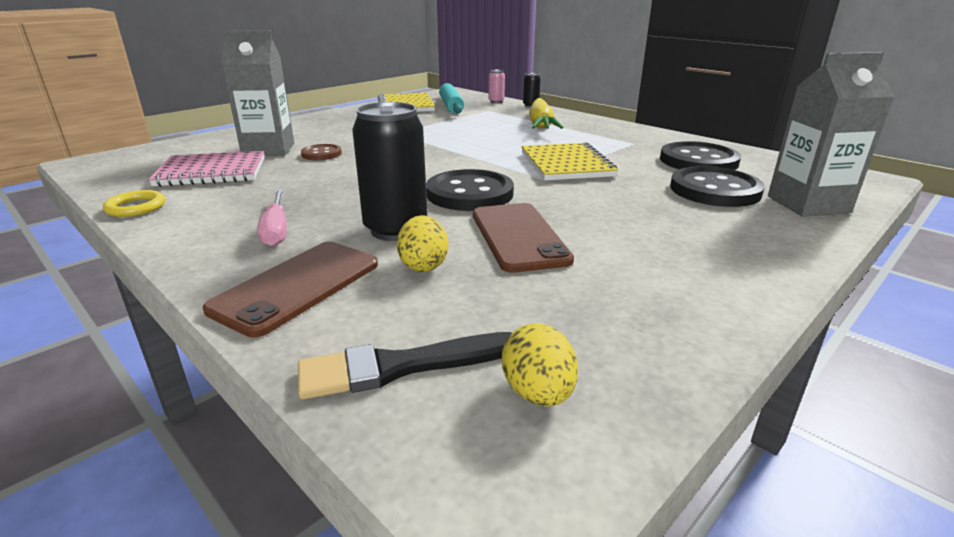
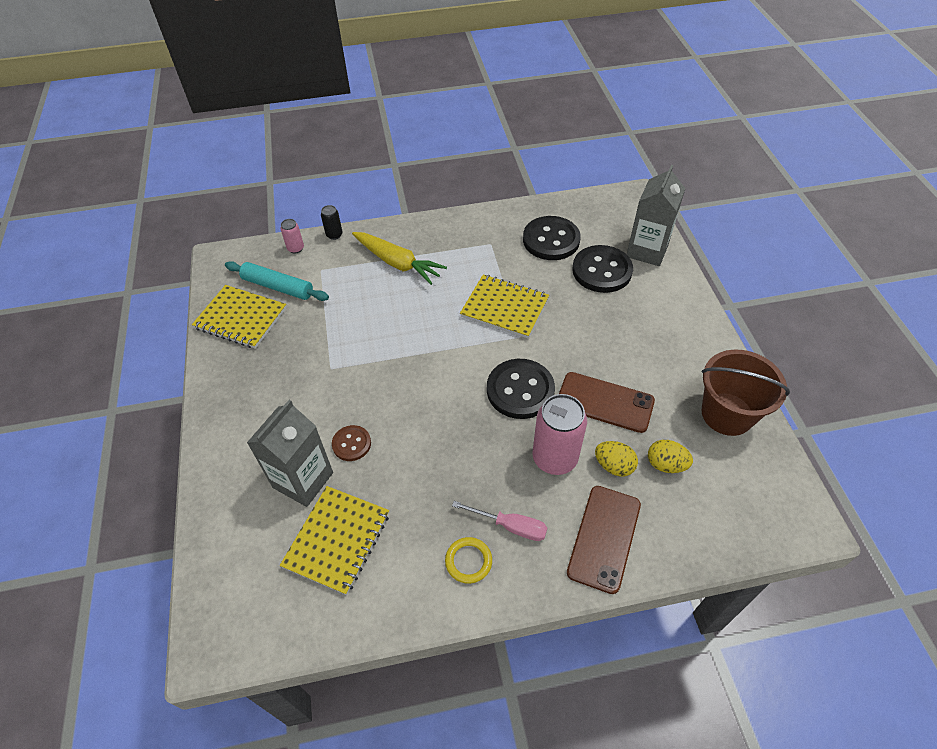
camera: 55 degrees left, 25 degrees up
yellow ring [103,190,165,217] -> yellow ring moved to [445,537,492,584]
pink notebook [148,151,265,187] -> yellow notebook [280,486,389,595]
brown phone [203,242,378,338] -> brown phone turned 45 degrees clockwise [567,486,641,594]
black brush [298,332,512,399] -> none
black can [352,102,427,241] -> pink can [532,394,587,475]
yellow egg [502,324,578,406] -> yellow egg moved to [648,440,693,473]
none -> brown bucket [701,349,790,436]

